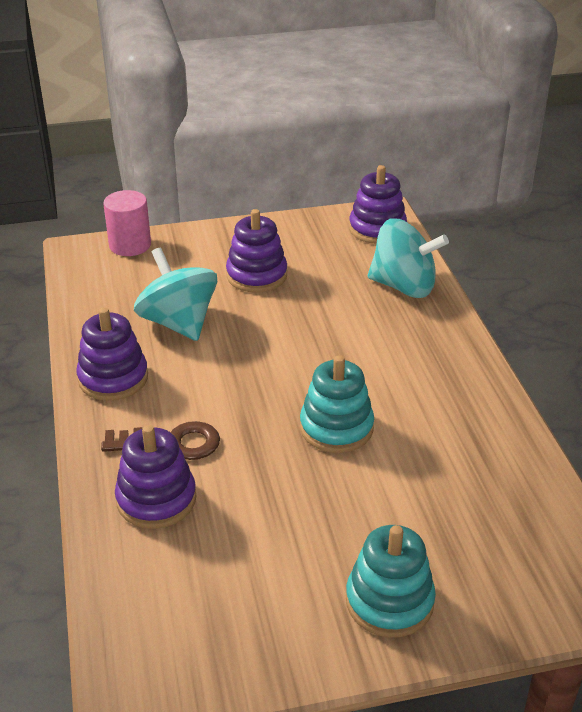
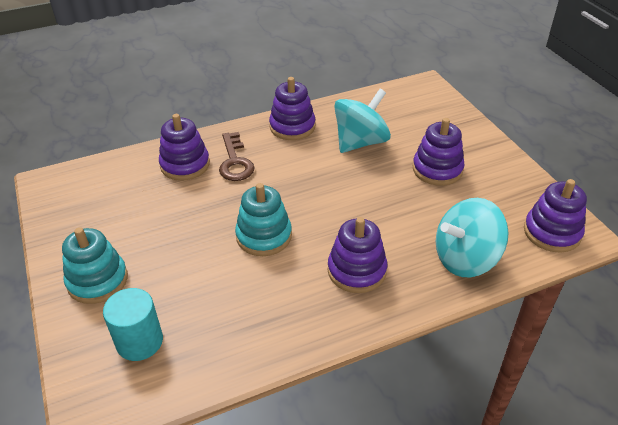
camera: 80 degrees right, 5 degrees up
pink cylinder [103,190,151,256] -> none
turquoise spinning top [368,219,449,298] -> turquoise spinning top turned 60 degrees clockwise [436,198,509,277]
none -> turquoise cylinder [103,288,163,361]
none -> purple stacking toy [328,217,387,293]

